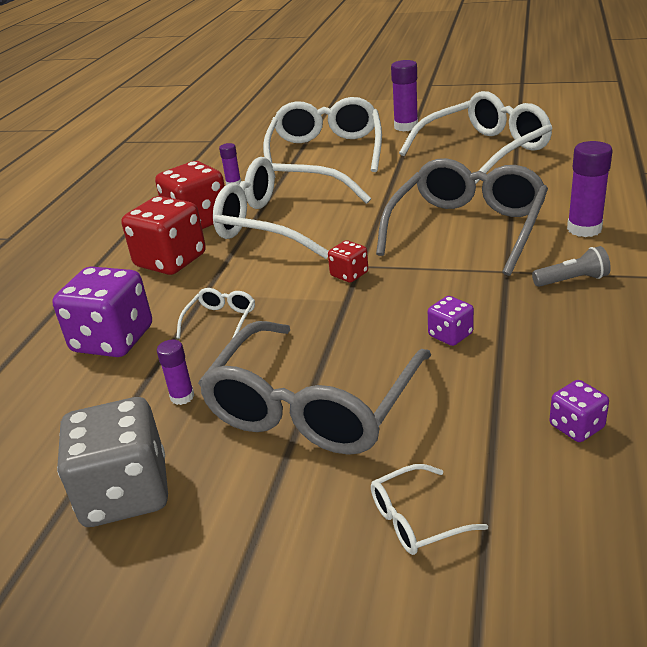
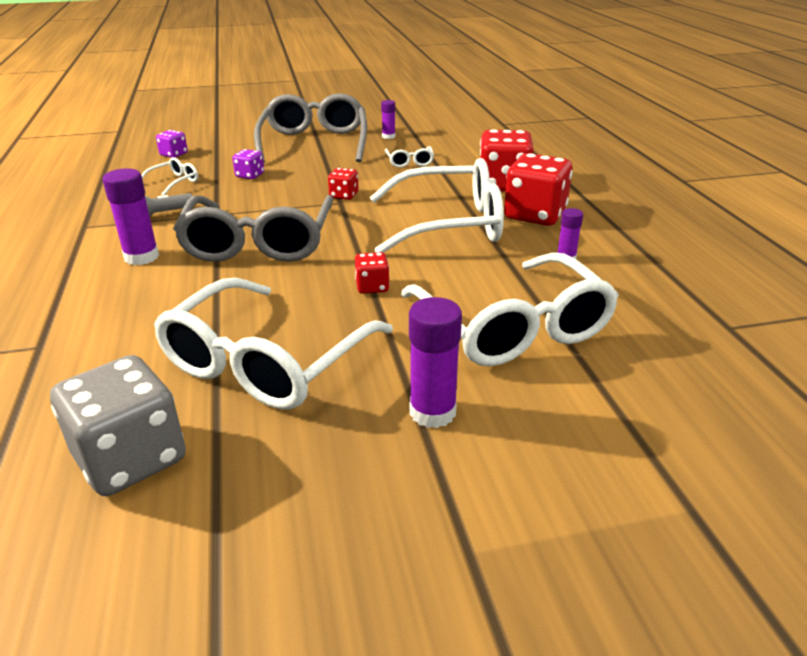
camera: 150 degrees right, 0 degrees up
purple dice [52,266,152,357] -> none
grey dice [57,397,168,527] -> grey dice moved to [50,355,186,496]
white glasses [371,464,488,555] -> white glasses moved to [141,157,198,195]
none -> red dice [355,252,390,294]

